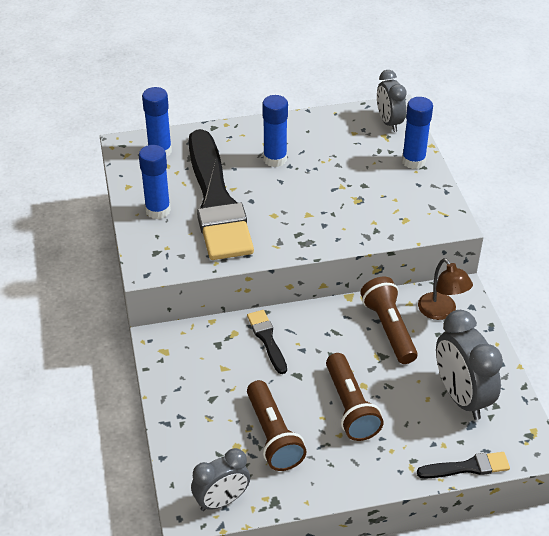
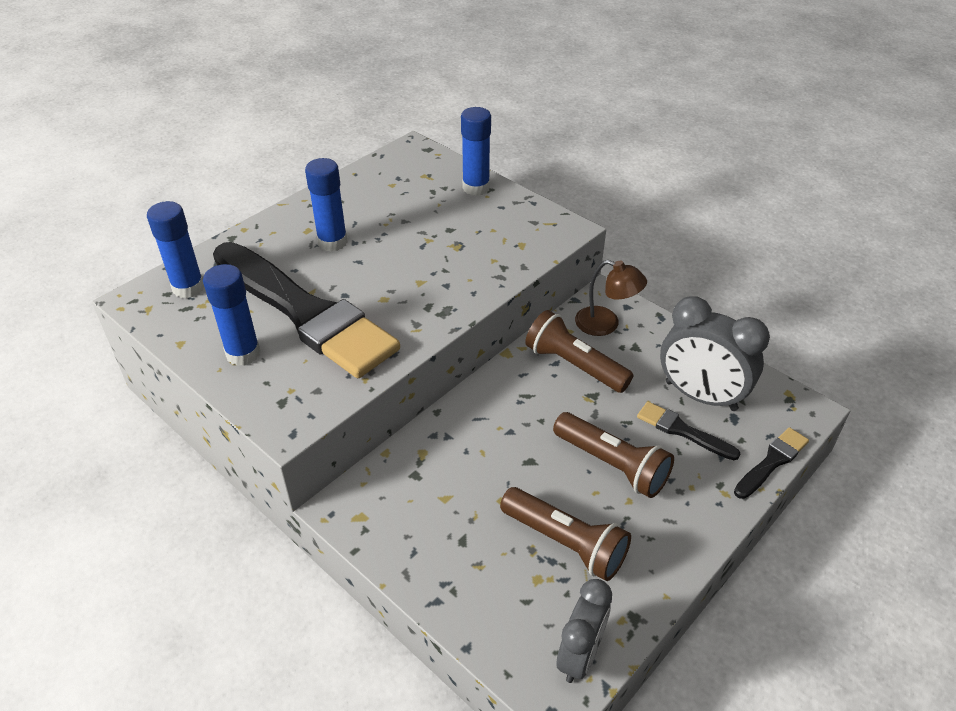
camera: 35 degrees left, 0 degrees up
black brush [247,310,287,374] -> black brush moved to [637,402,740,460]
grey clock [377,70,407,132] -> none

